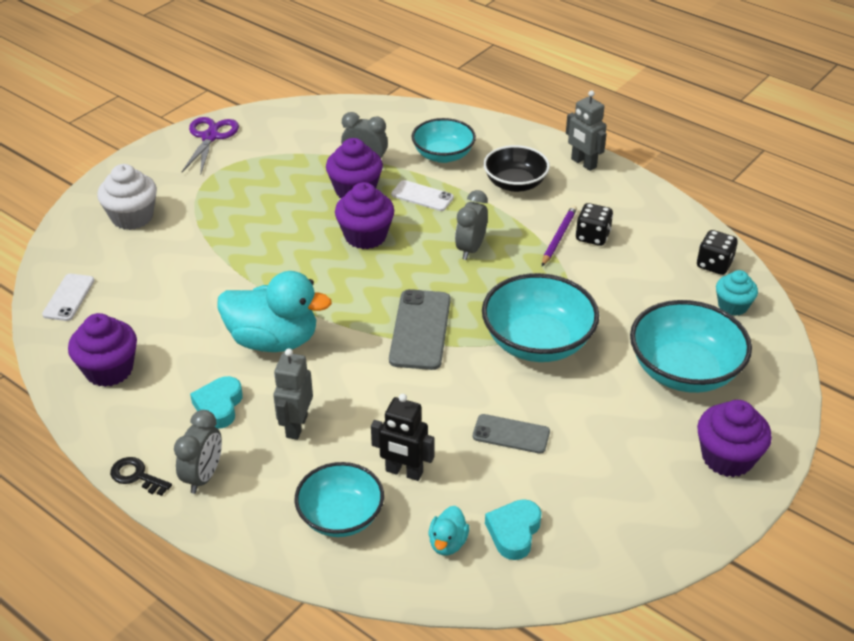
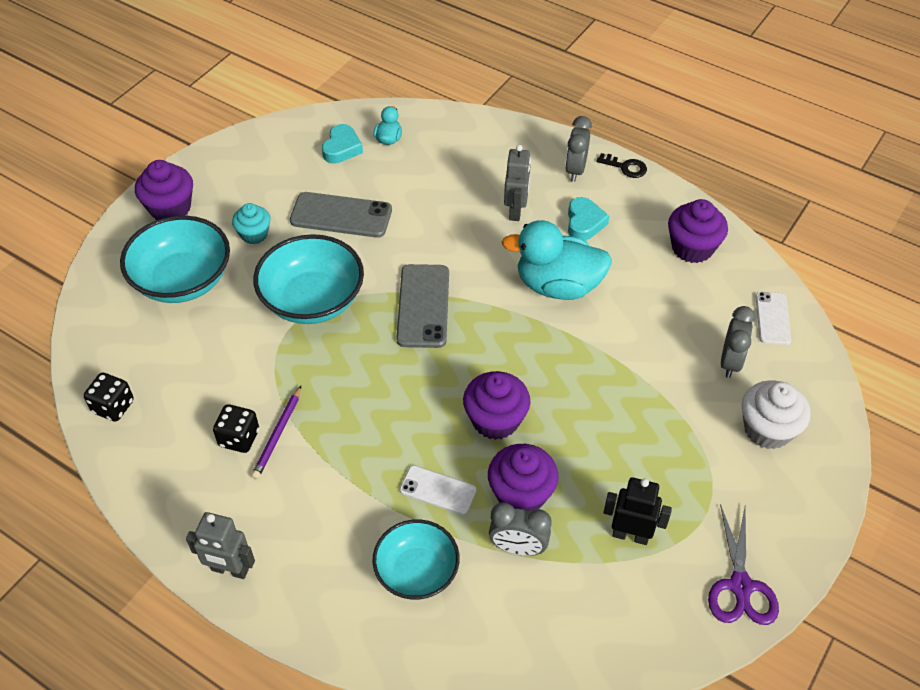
camera: 175 degrees right, 10 degrees up
turquoise bowl [295,462,384,537] -> none
black robot [371,394,435,481] -> black robot moved to [604,477,672,545]
grey clock [455,190,488,260] -> grey clock moved to [721,306,755,378]
grey phone [473,414,550,454] -> grey phone [290,192,392,238], size x1.62
black bowl [483,145,550,192] -> none
grey robot [566,90,607,171] -> grey robot turned 150 degrees clockwise [186,512,255,579]
turquoise cupcake [716,270,758,316] -> turquoise cupcake moved to [232,203,271,244]

